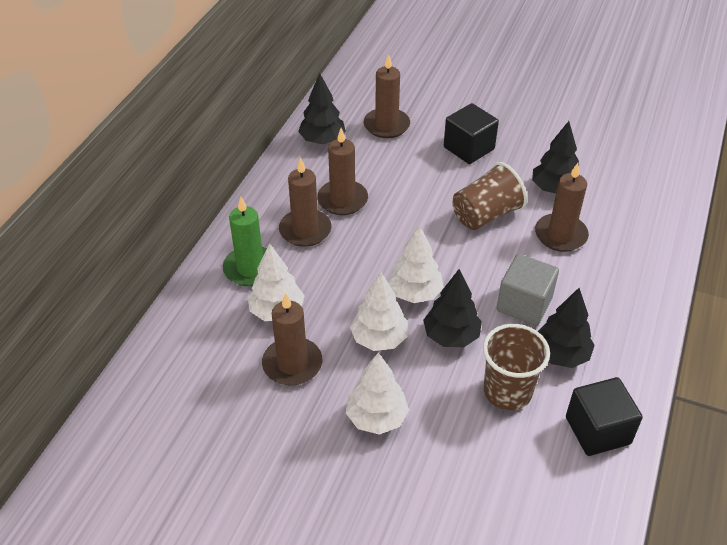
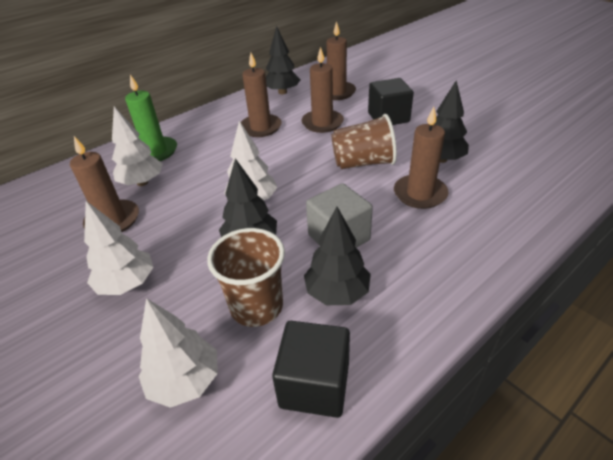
camera: 30 degrees right, 5 degrees down
brown candle [279,158,332,247] -> brown candle moved to [302,47,344,133]
white tree [350,272,408,351] -> white tree moved to [139,298,218,408]

